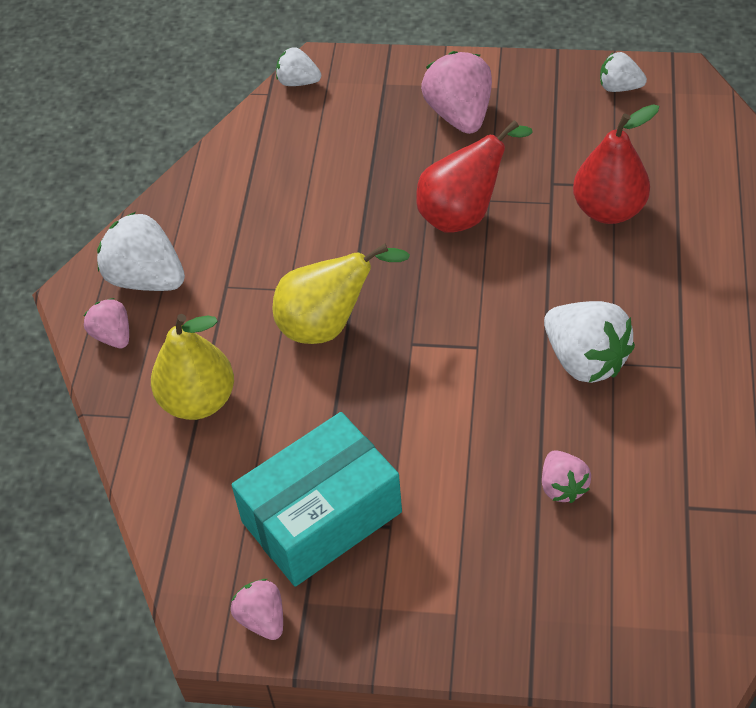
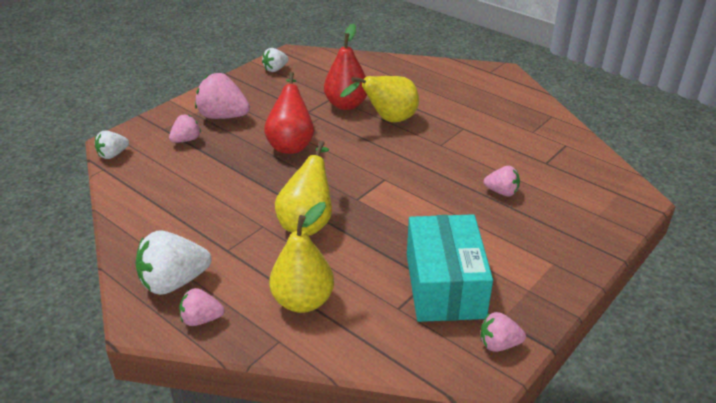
camera: 60 degrees left, 15 degrees down
white strawberry [544,301,635,383] -> none
none -> pink strawberry [169,115,201,143]
none -> yellow pear [340,76,419,122]

